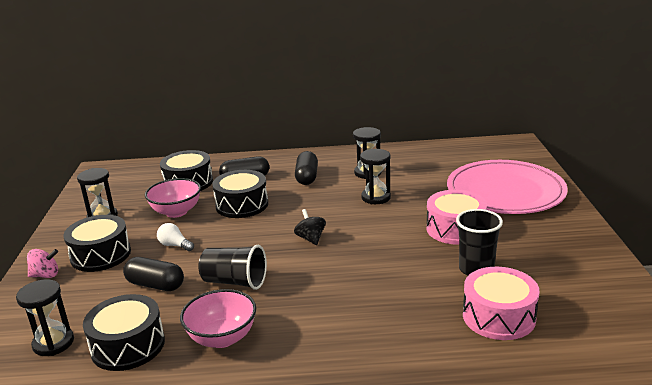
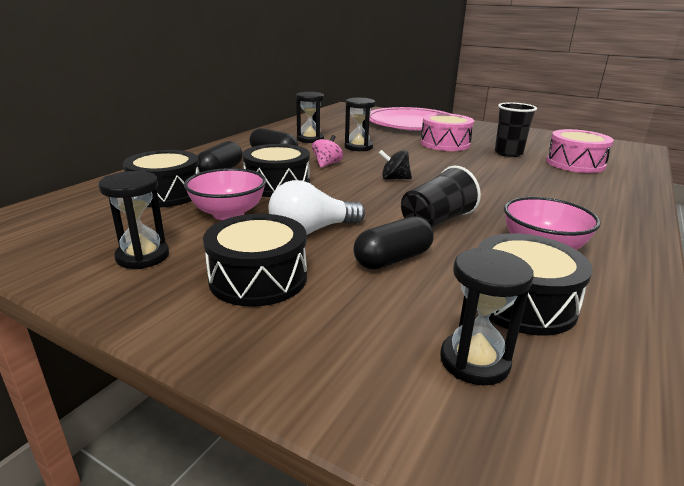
camera: 60 degrees left, 0 degrees up
pink spinning top [27,249,58,278] -> pink spinning top moved to [312,135,343,168]
white light bulb [157,223,194,251] -> white light bulb [268,180,365,235], size x1.71

